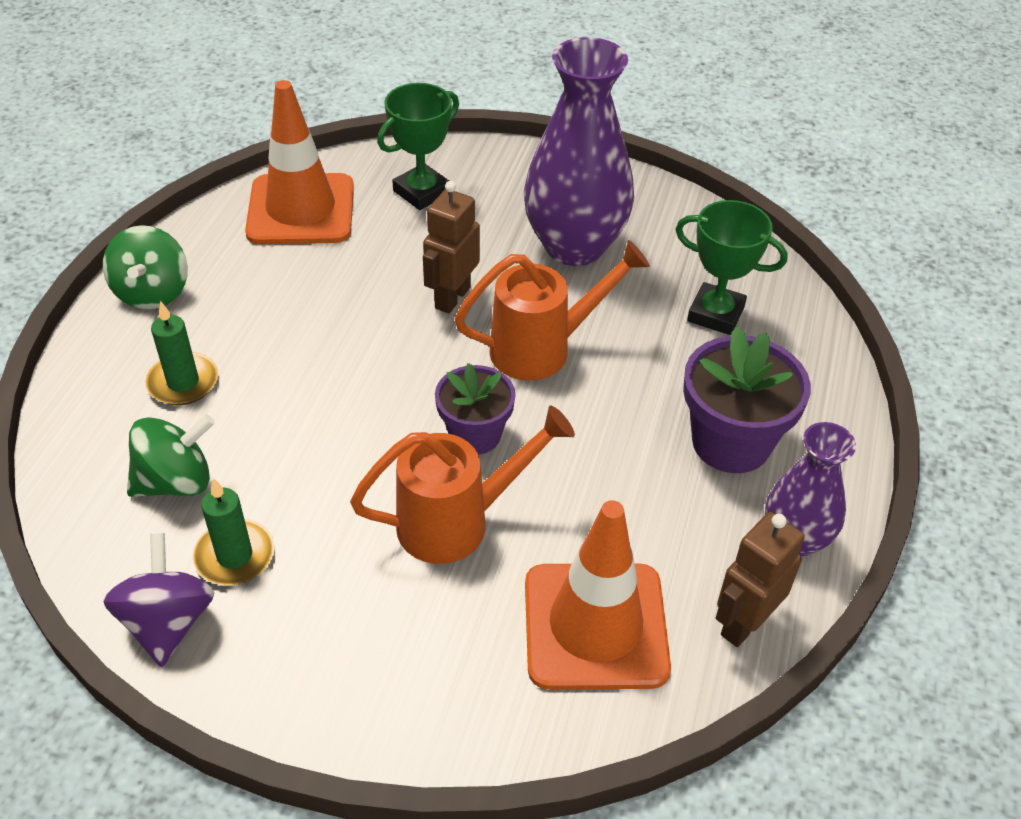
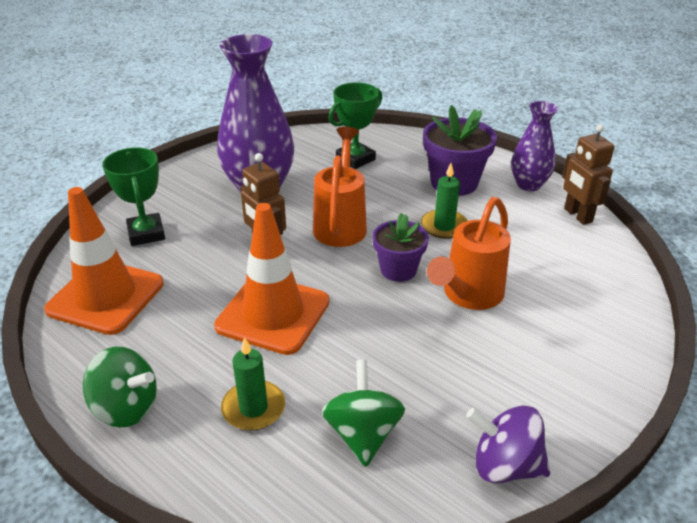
camera: 65 degrees left, 10 degrees down
green candle [192,478,274,585] -> green candle moved to [421,163,468,239]
orange watering can [350,405,575,564] -> orange watering can turned 150 degrees counterclockwise [427,197,511,310]
orange traffic cone [525,500,671,690] -> orange traffic cone moved to [214,203,329,355]

